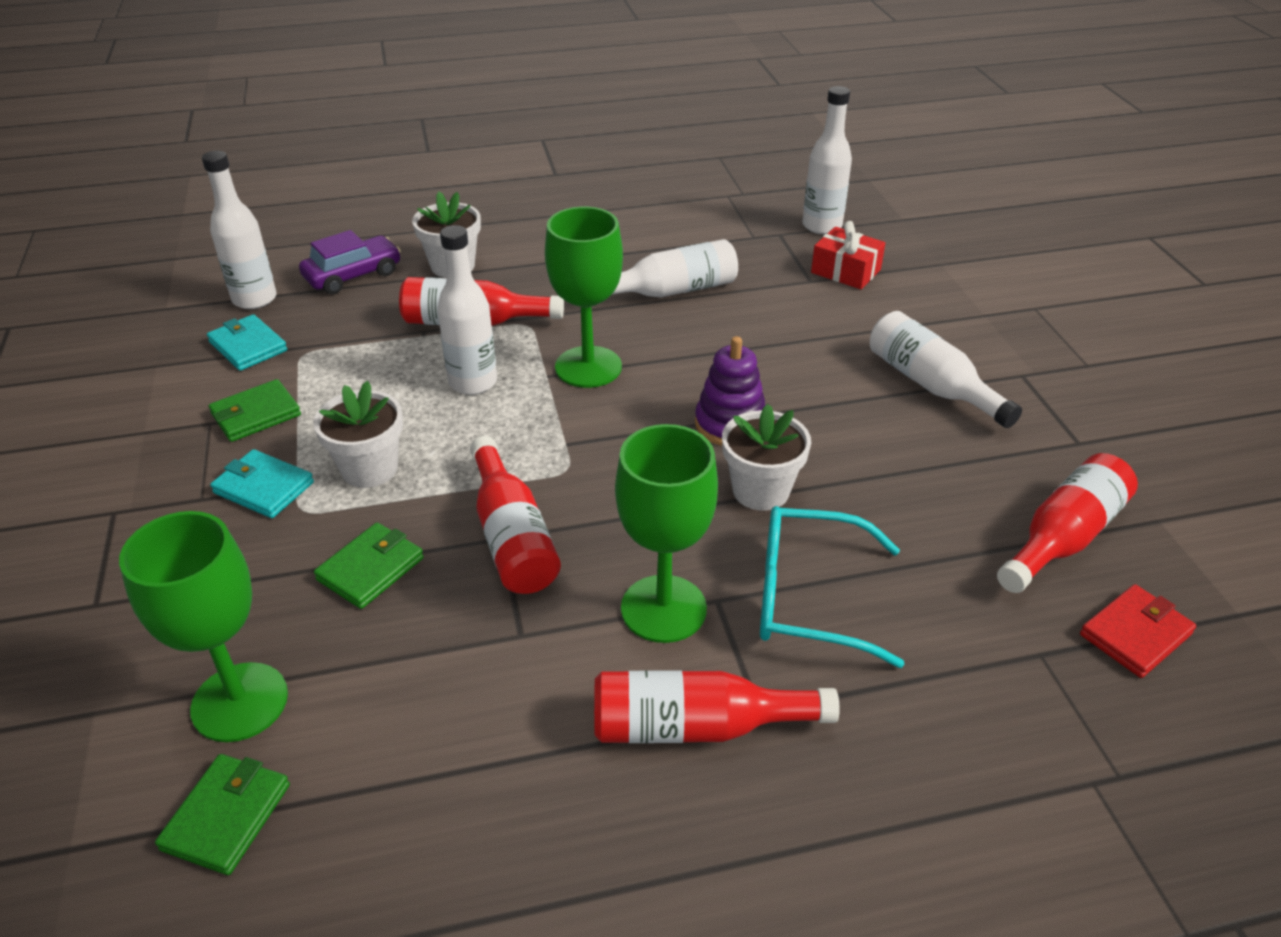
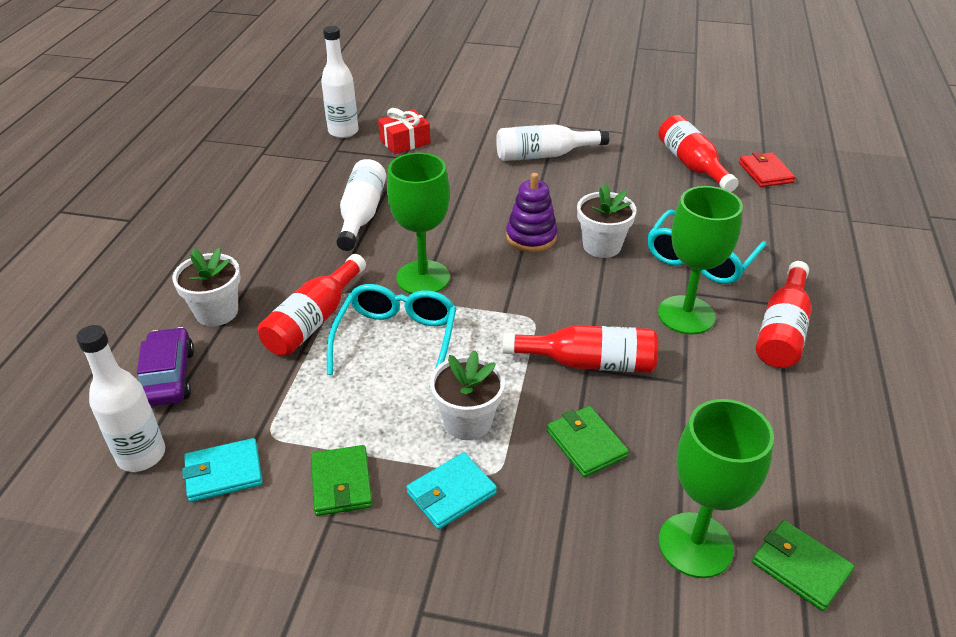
camera: 65 degrees left, 0 degrees up
white bottle [437,225,497,395] -> turquoise glasses [327,284,457,387]

